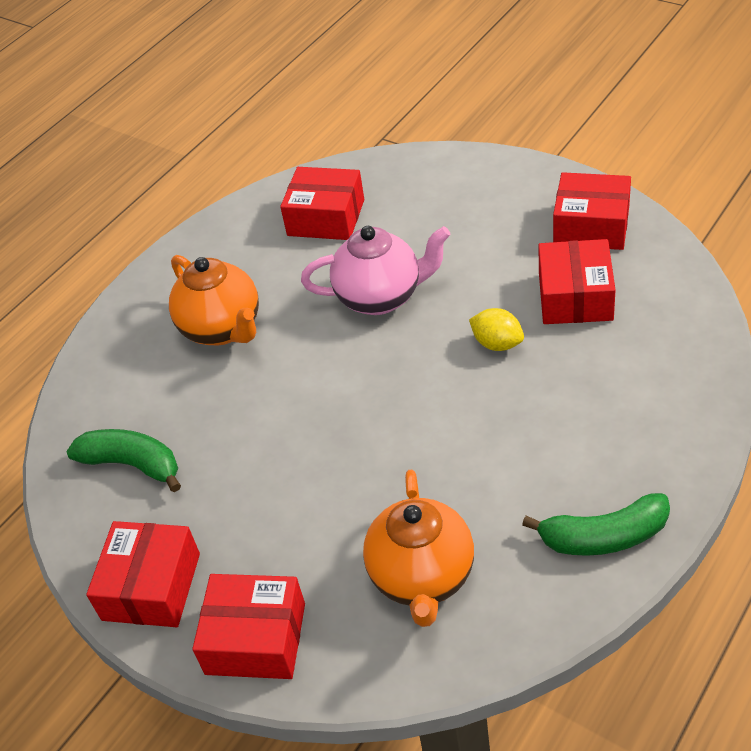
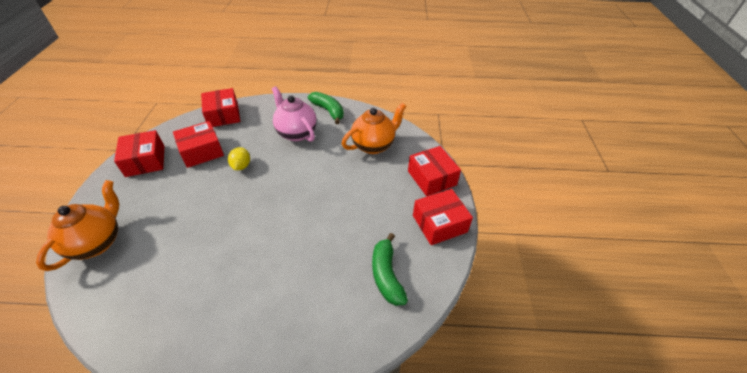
camera: 130 degrees left, 0 degrees up
orange teapot [169,255,259,345] -> orange teapot moved to [36,180,119,271]
red box [280,167,364,240] -> red box moved to [201,88,240,127]
pink teapot [301,226,451,315] -> pink teapot moved to [272,86,317,142]

